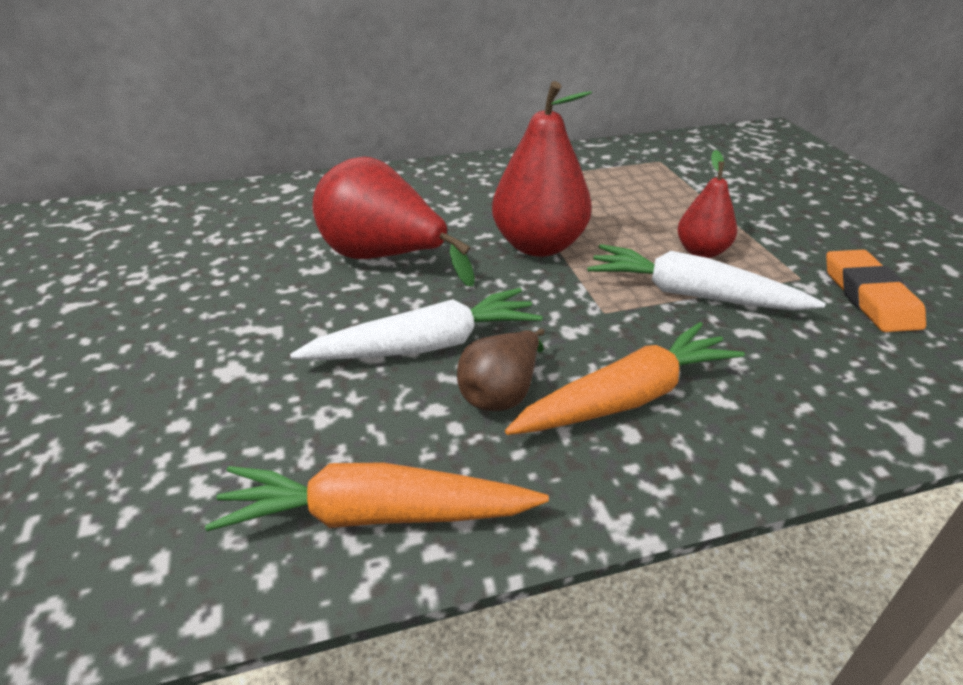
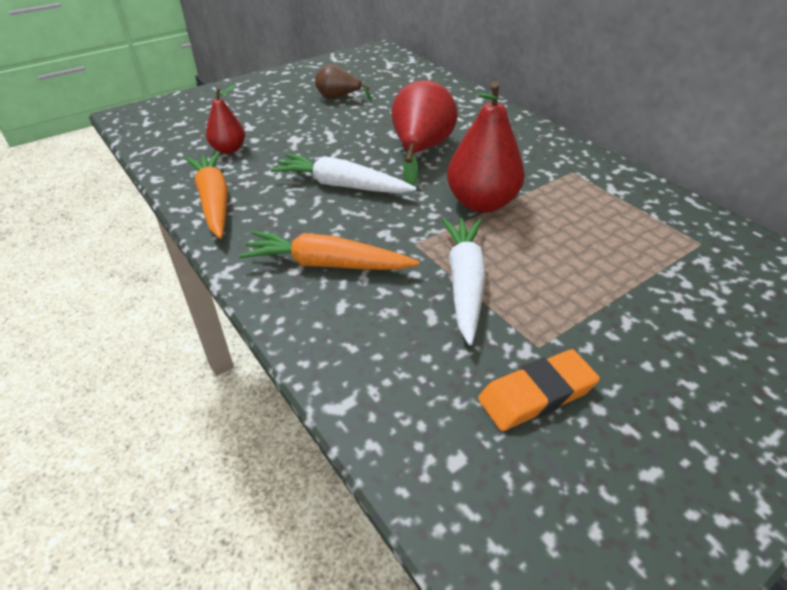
camera: 70 degrees right, 5 degrees up
white carrot [290,288,543,360] -> white carrot turned 150 degrees clockwise [271,153,416,193]
brown pear [457,329,545,411] -> brown pear moved to [315,64,372,101]
orange carrot [505,322,745,435] -> orange carrot turned 150 degrees clockwise [239,231,419,270]
red pear [678,150,737,258] -> red pear moved to [206,85,245,154]

